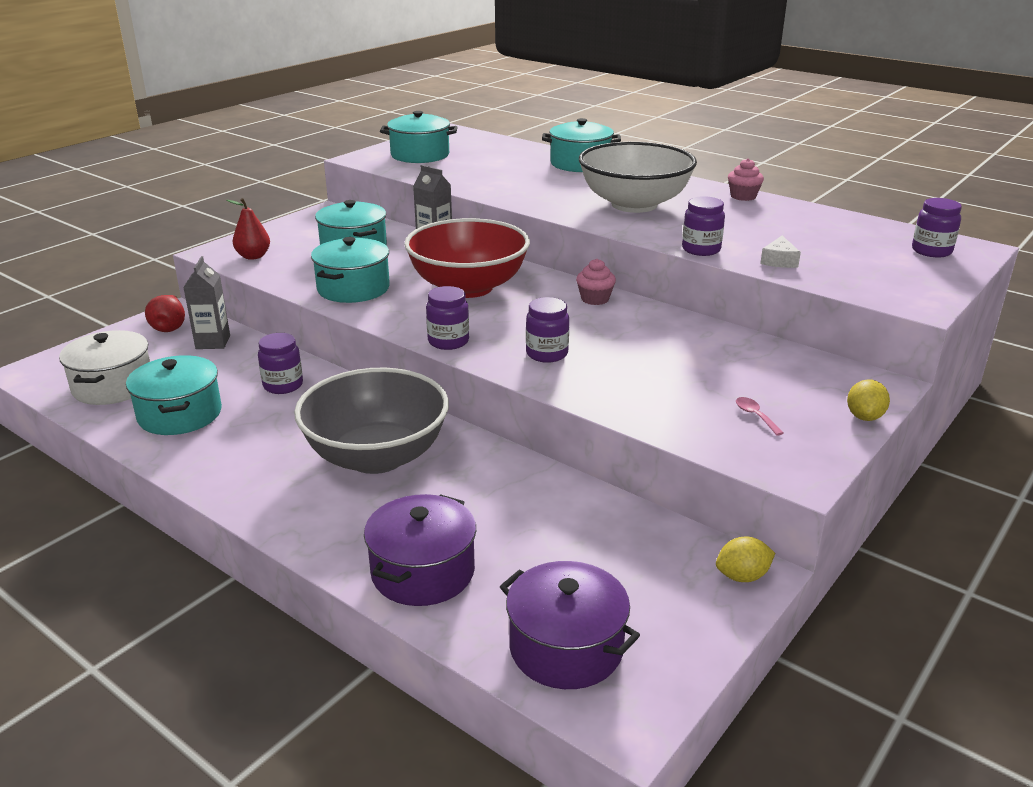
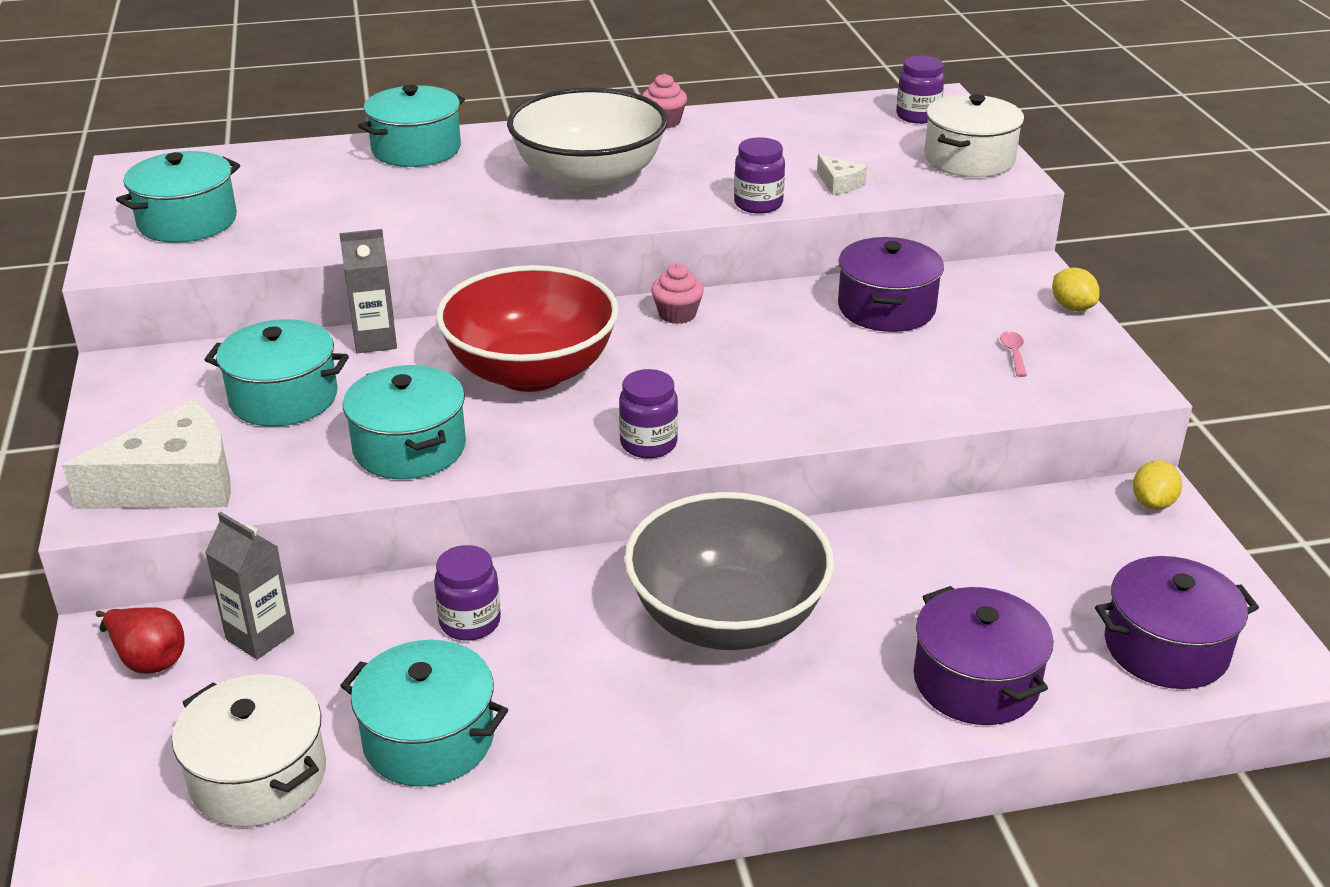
camera: 50 degrees left, 5 degrees up
red pear [226,198,270,260] -> white cheese [62,400,231,509]
purple jar [526,297,569,363] -> none
pink spoon [736,397,784,436] -> pink spoon turned 75 degrees clockwise [1000,331,1027,377]
none -> purple pot [838,237,944,332]
none -> white pot [924,94,1024,177]

